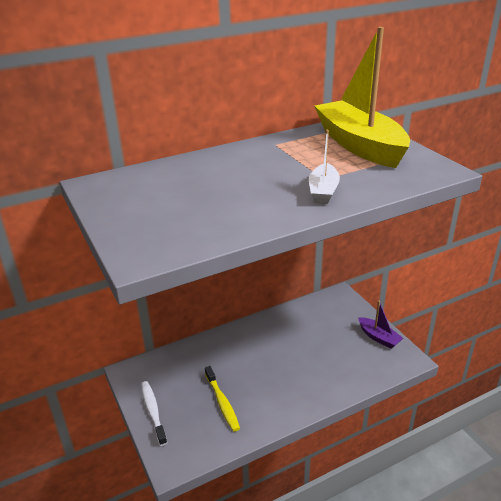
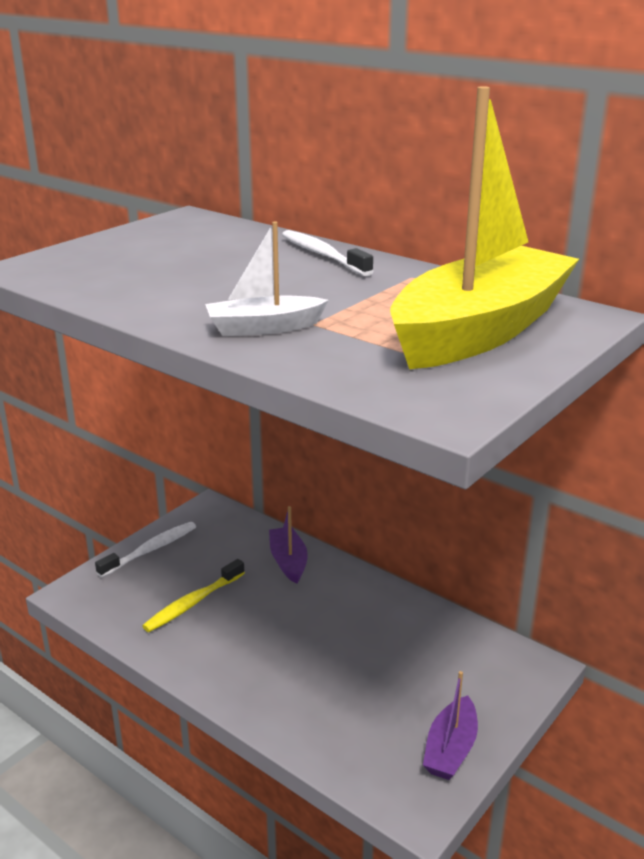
camera: 65 degrees right, 5 degrees down
none -> purple boat [269,506,308,584]
none -> white toothbrush [282,230,373,276]

